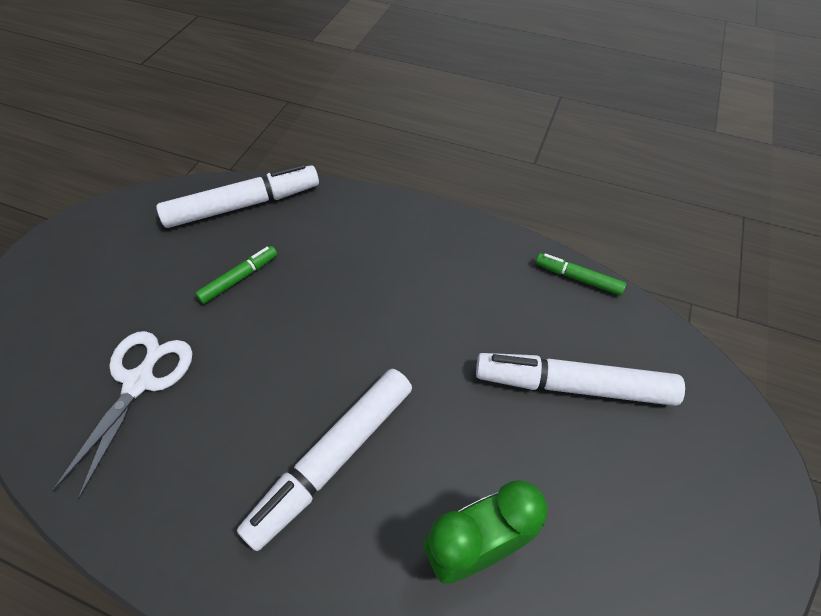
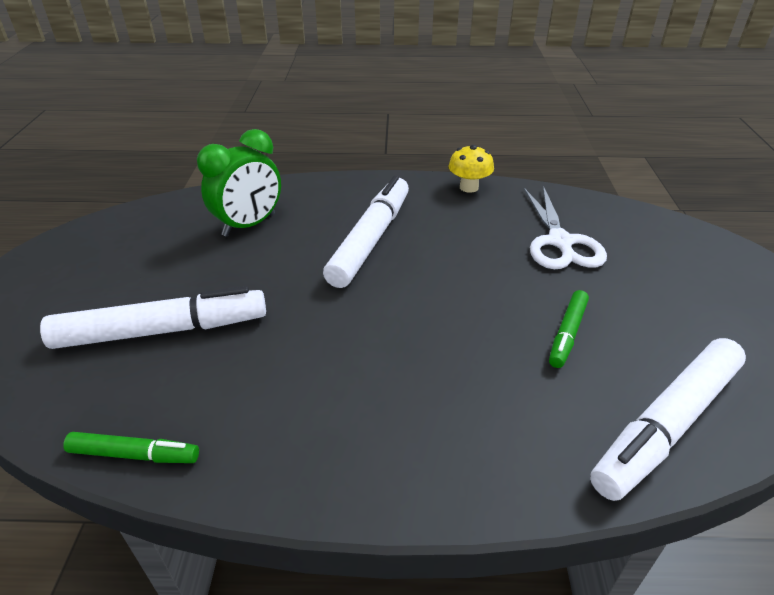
camera: 160 degrees right, 15 degrees down
none -> yellow mushroom [448,145,494,193]

